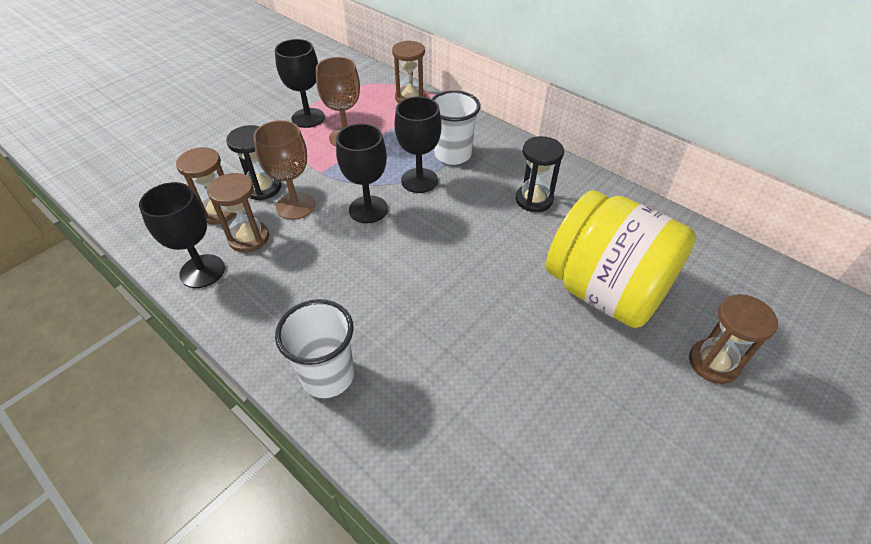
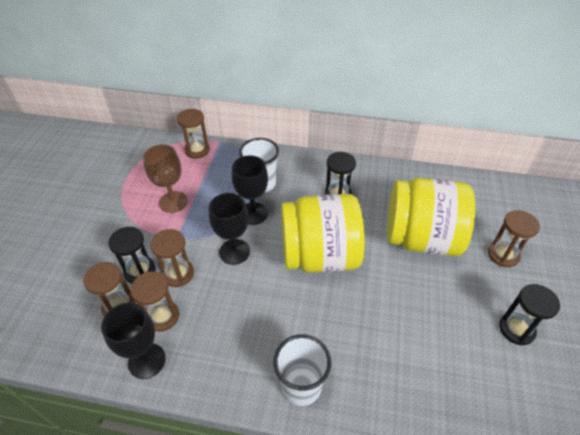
camera: 30 degrees left, 0 degrees up
brown goblet [253,120,315,220] -> brown hourglass [150,229,194,287]
black goblet [275,39,325,128] -> none
none -> yellow jar [281,194,365,273]
none -> black hourglass [499,284,560,345]

